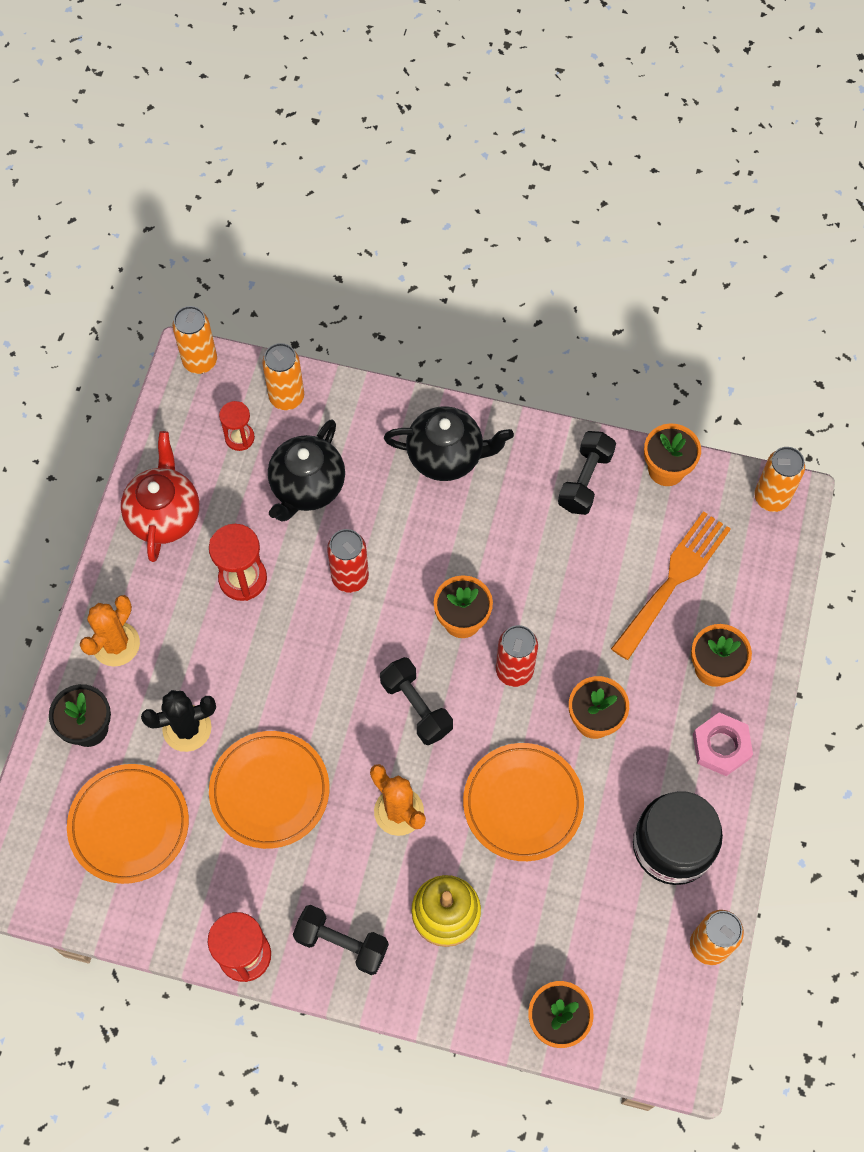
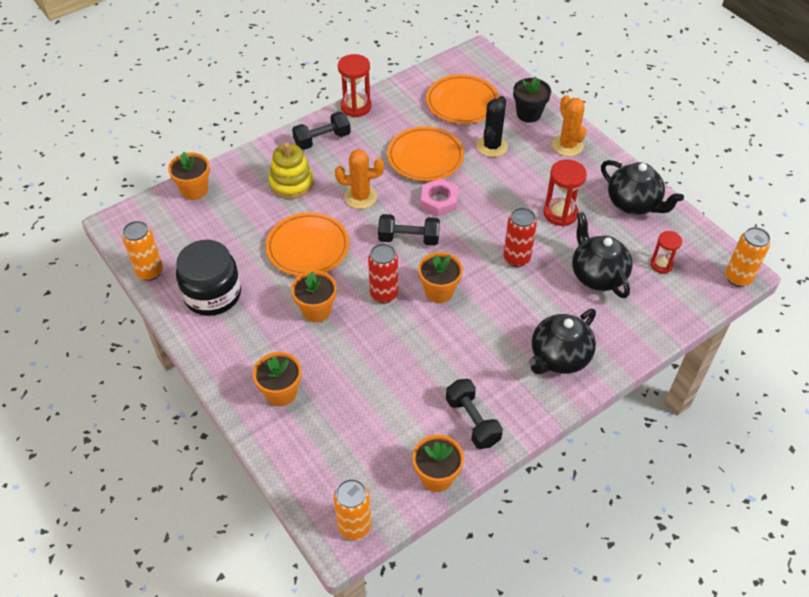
camera: 130 degrees right, 15 degrees down
red teapot [121,431,199,562] -> black teapot [601,160,684,215]
orange can [262,343,304,410] -> none
orange fork [611,511,731,660] -> none
pink nut [693,712,753,776] -> pink nut moved to [421,179,458,216]

